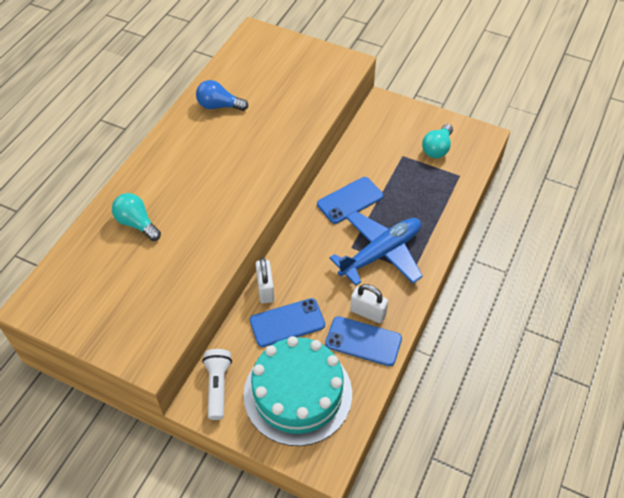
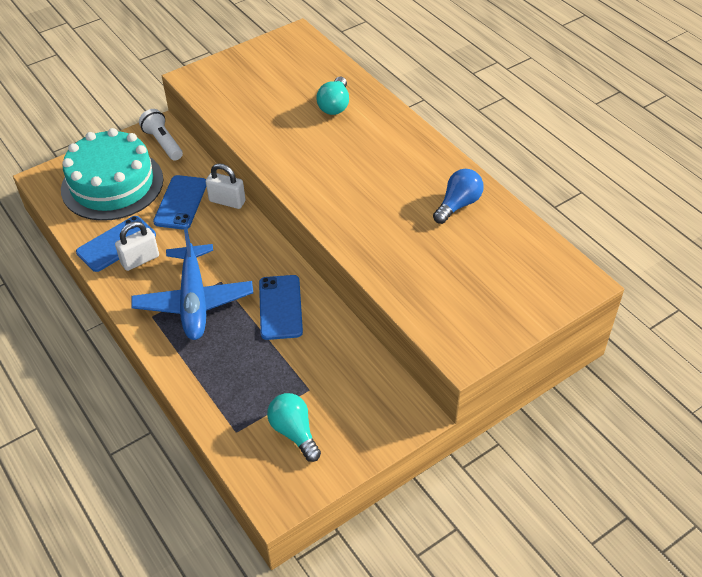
camera: 120 degrees right, 5 degrees down
turquoise light bulb [112,193,161,241] -> turquoise light bulb turned 120 degrees clockwise [316,77,349,115]
white flashlight [202,349,232,420] -> white flashlight turned 150 degrees counterclockwise [139,109,183,161]

